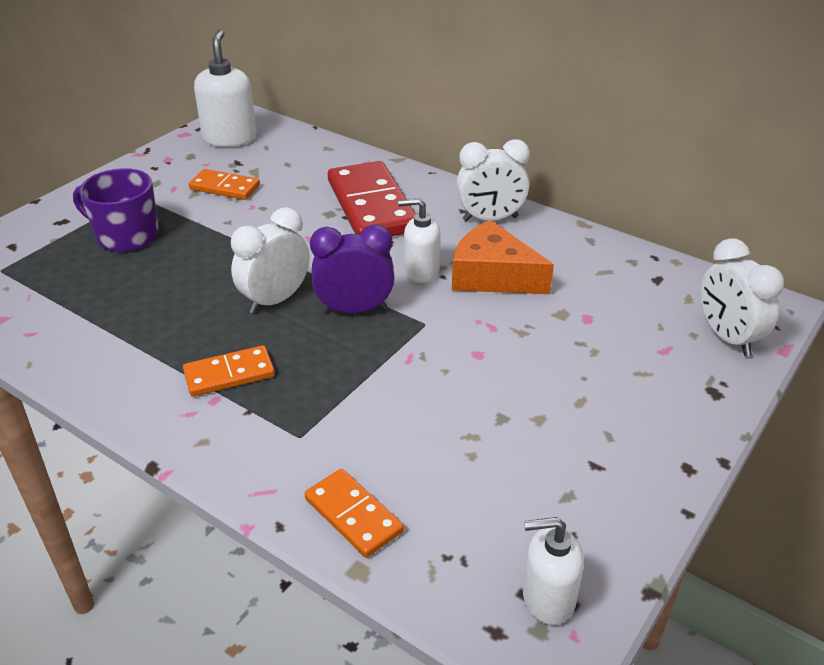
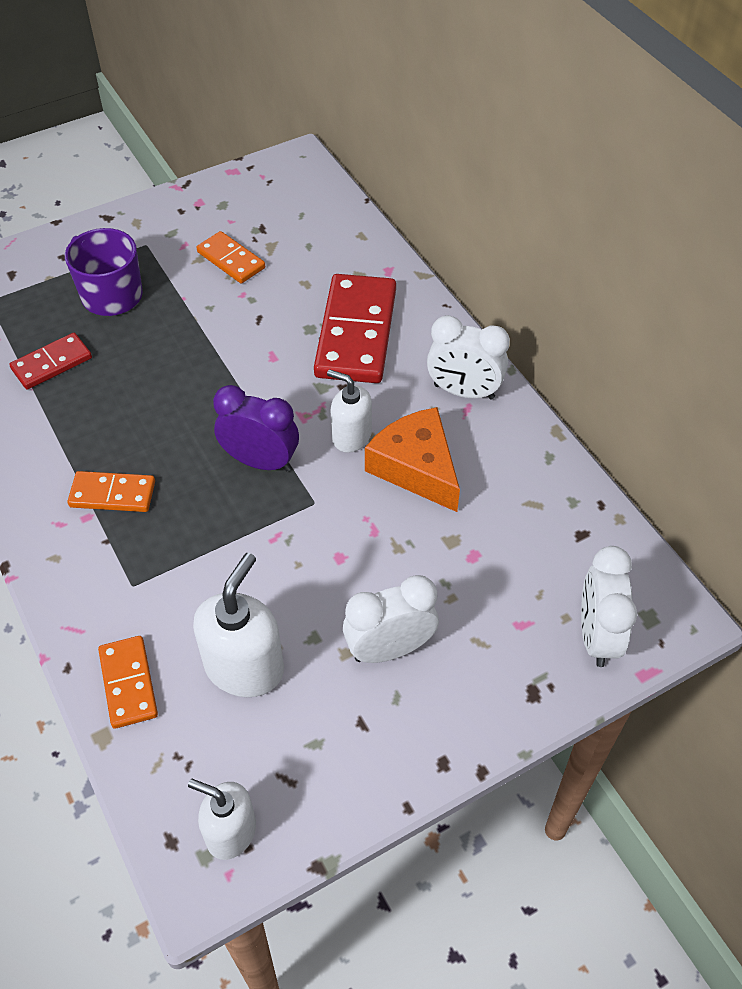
camera: 25 degrees right, 15 degrees up
white soap dispenser [194,30,257,147] -> white soap dispenser moved to [193,553,284,697]
white clock [231,207,310,314] -> white clock moved to [343,575,439,663]
none -> red domino [9,333,92,390]

